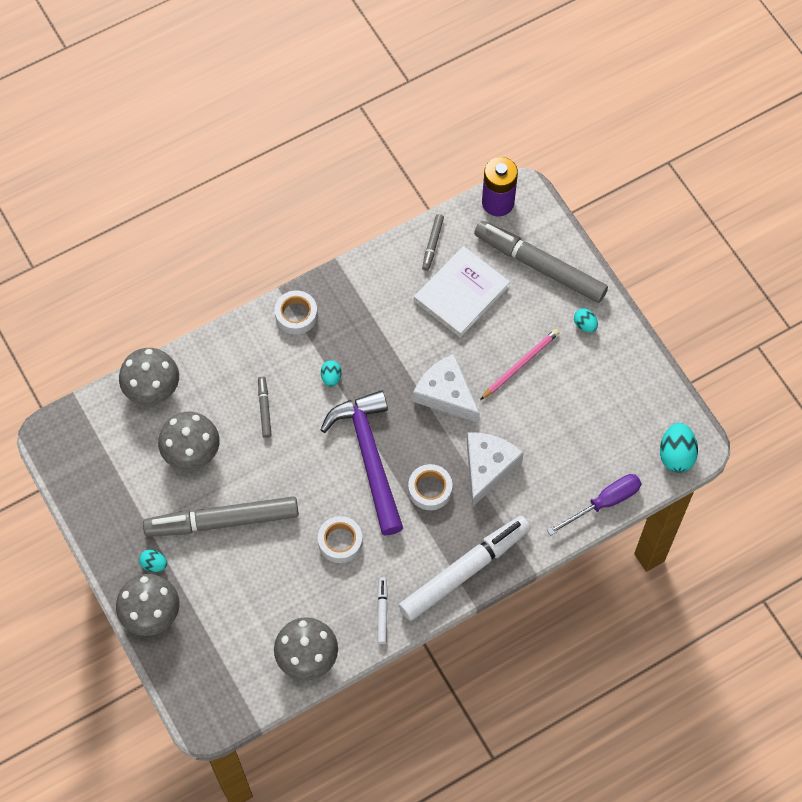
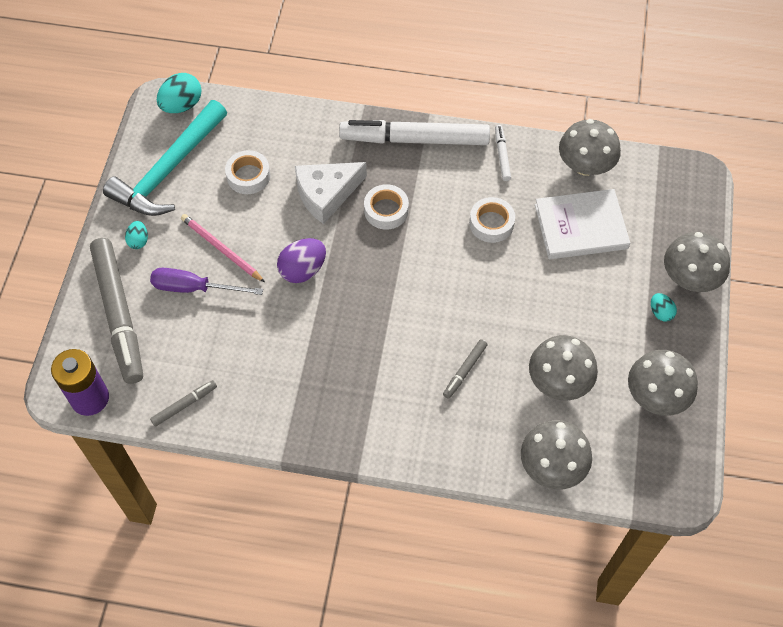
camera: 140 degrees left, 5 degrees down
grey marker [143,496,299,537] -> none
white tape [275,290,318,334] -> white tape moved to [225,150,270,194]
purple hammer [320,390,403,535] -> none
turquoise egg [321,360,341,387] -> none
white marker [377,577,388,644] -> white marker turned 135 degrees clockwise [495,125,511,181]
white cheese [413,354,480,423] -> purple egg [277,238,326,283]
white book [414,246,510,338] -> white book moved to [535,189,630,259]
pink pencil [480,329,559,400] -> pink pencil turned 45 degrees clockwise [181,214,265,282]
purple screwdriver [547,474,642,536] -> purple screwdriver moved to [150,268,263,295]
none -> turquoise hammer [103,100,227,216]
none -> grey mushroom [628,350,698,416]

